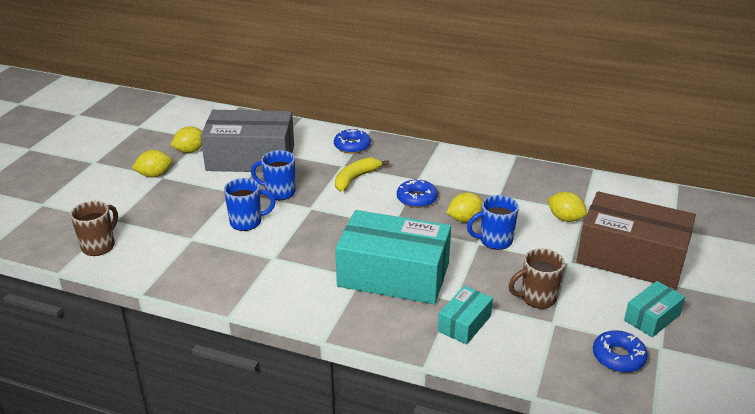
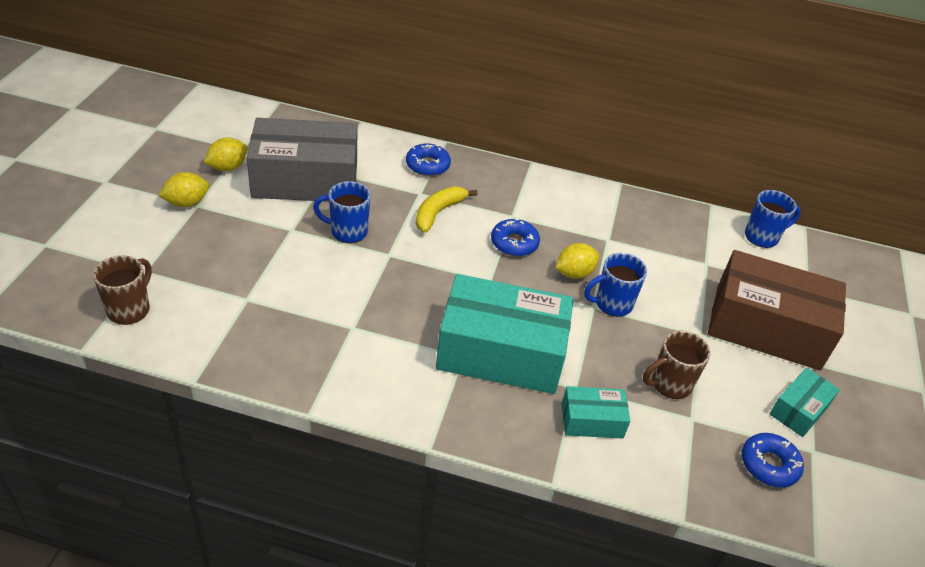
camera: 10 degrees left, 10 degrees up
blue mug [224,178,276,231] -> blue mug moved to [745,190,801,248]
turquoise box [438,286,493,345] -> turquoise box turned 60 degrees clockwise [562,386,630,439]
yellow lemon [547,192,587,222] -> none

